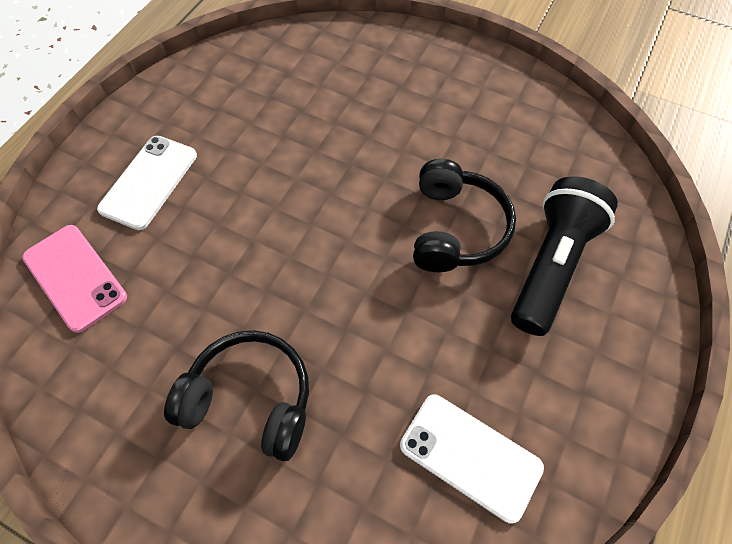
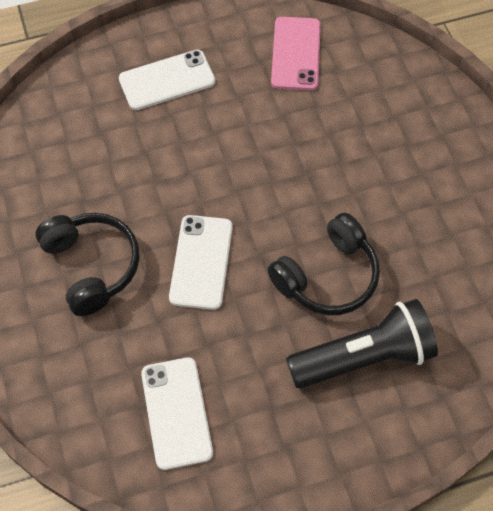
camera: 45 degrees right, 0 degrees up
pink phone [22,225,127,333] -> pink phone moved to [271,17,321,91]
none -> white phone [169,215,233,310]

